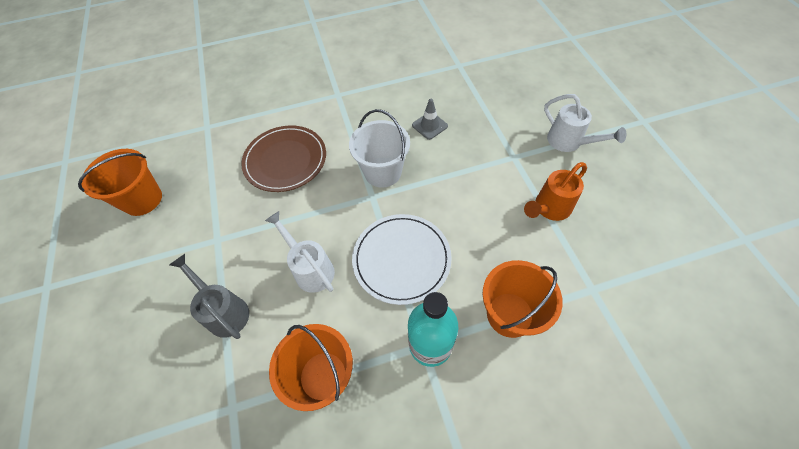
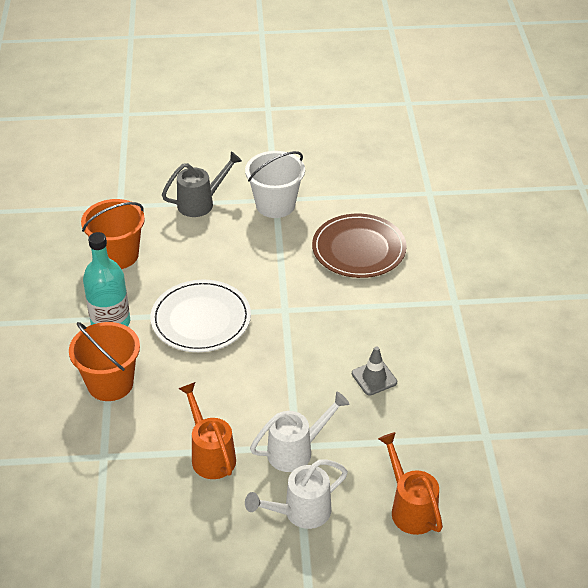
camera: 100 degrees right, 15 degrees down
orange bucket [78,149,162,216] -> none
white watering can [265,211,335,293] -> white watering can moved to [250,392,350,472]
white bucket [349,109,410,188] -> white bucket moved to [245,151,305,218]
none -> orange watering can [378,432,443,535]

